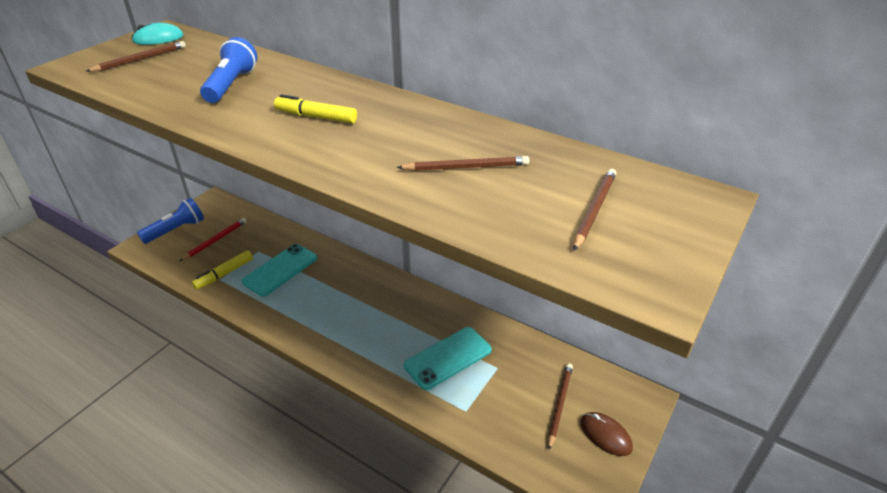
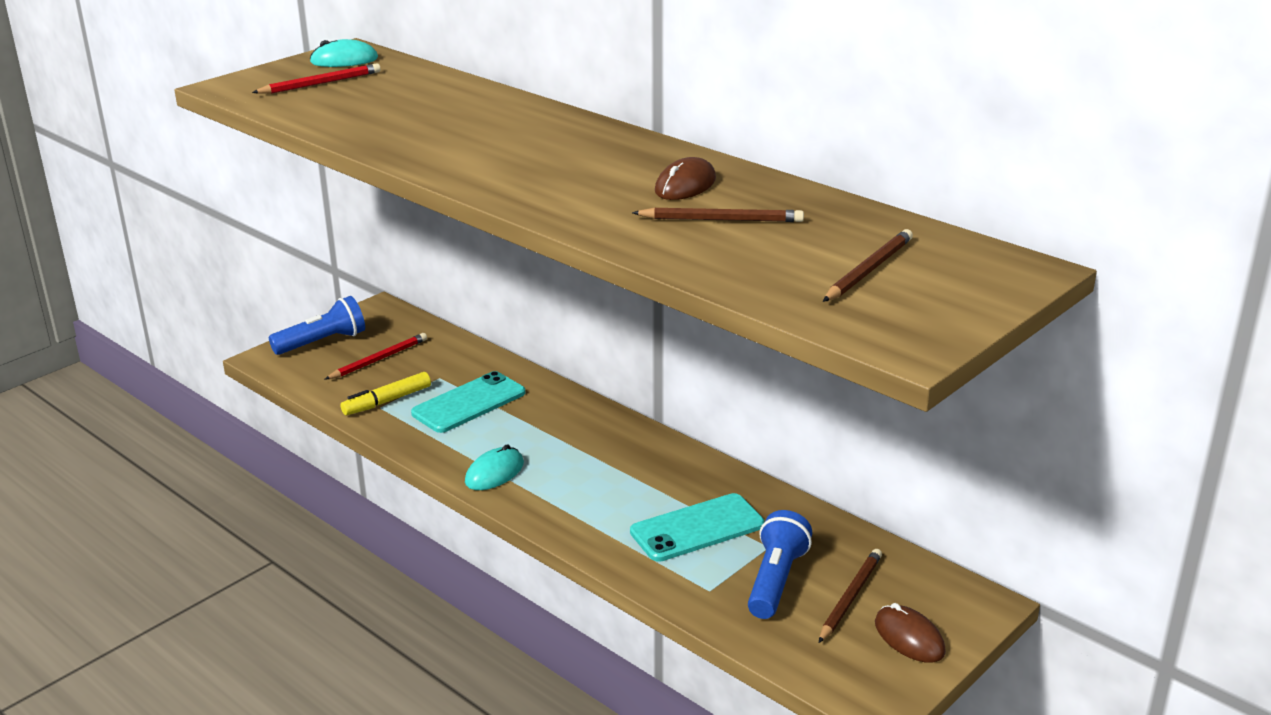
camera: 10 degrees right, 10 degrees down
brown pencil [86,41,186,72] -> red pencil [252,63,381,94]
blue flashlight [200,37,257,103] -> blue flashlight moved to [748,510,812,619]
yellow marker [274,94,357,124] -> none
none -> turquoise mouse [465,444,524,490]
none -> brown mouse [655,157,716,200]

